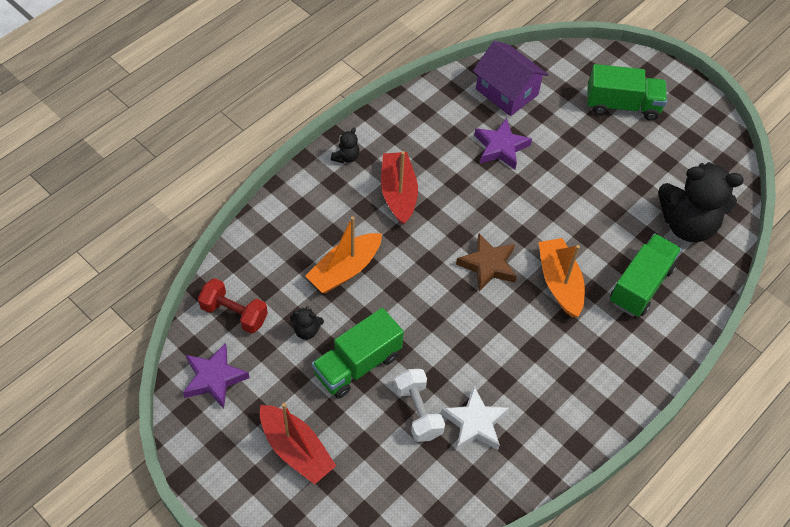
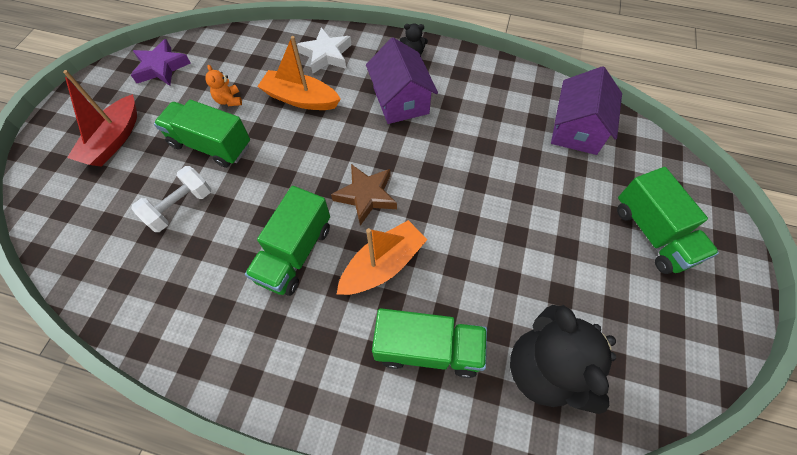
camera: 65 degrees right, 5 degrees up
red dumbbell [198,278,268,334] -> none
black teddy bear [290,306,324,340] -> orange teddy bear [205,65,242,106]
red boat [381,151,418,225] -> purple house [366,37,438,124]
white star [441,386,509,451] -> white star moved to [297,27,351,73]
purple star [474,118,532,170] -> none
none -> green truck [245,186,330,296]

